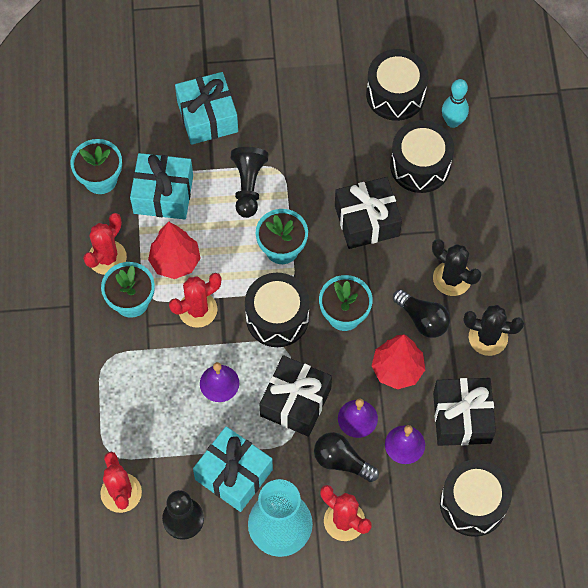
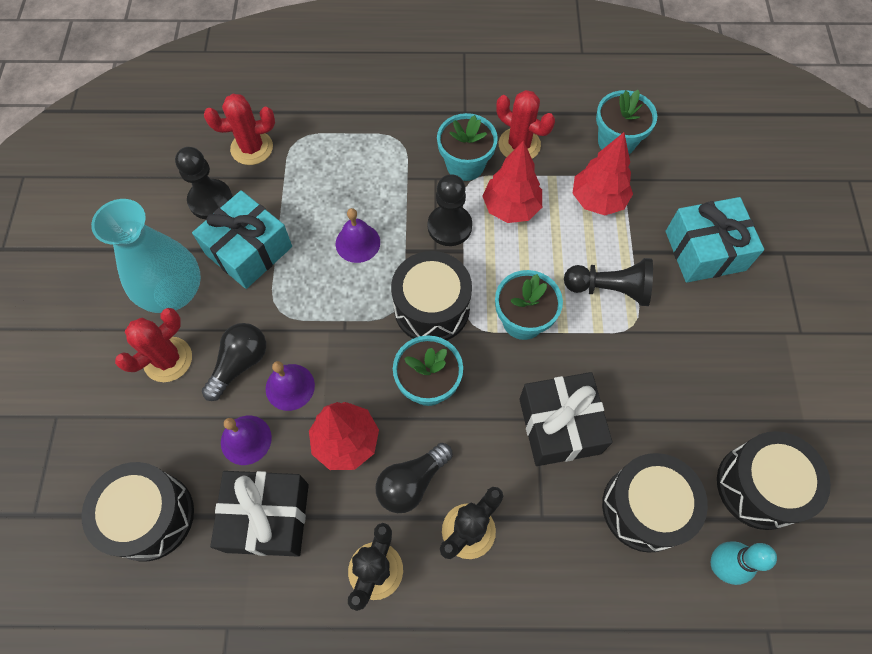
camera: 95 degrees right, 0 degrees up
turquoise gift [130,153,193,219] -> red tree [572,132,633,215]
red cactus [169,273,222,328] -> black pawn [428,174,472,246]
black gift [259,355,332,437] -> none

